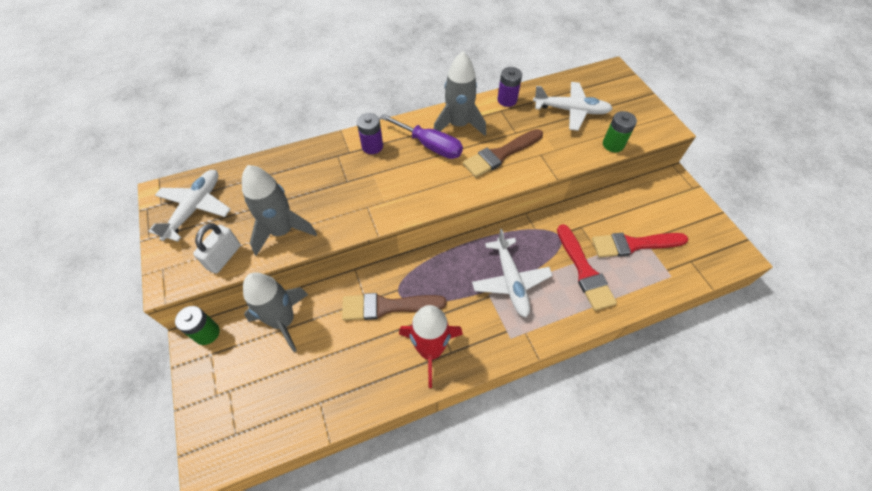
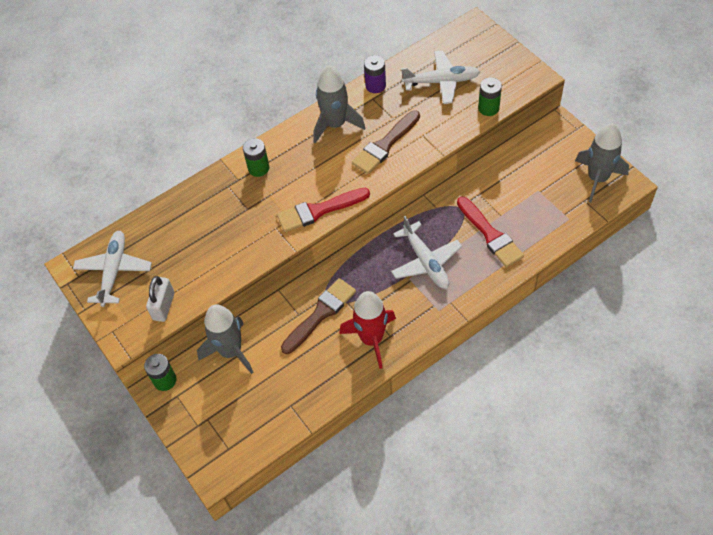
camera: 10 degrees left, 0 degrees up
grey rocket [242,165,317,256] -> grey rocket moved to [575,123,629,202]
brown brush [342,293,447,320] -> brown brush turned 150 degrees clockwise [281,278,356,354]
purple battery [357,113,383,154] -> green battery [243,138,269,177]
purple screwdriver [380,114,463,159] -> none
red brush [592,233,688,258] -> red brush moved to [277,188,370,232]

